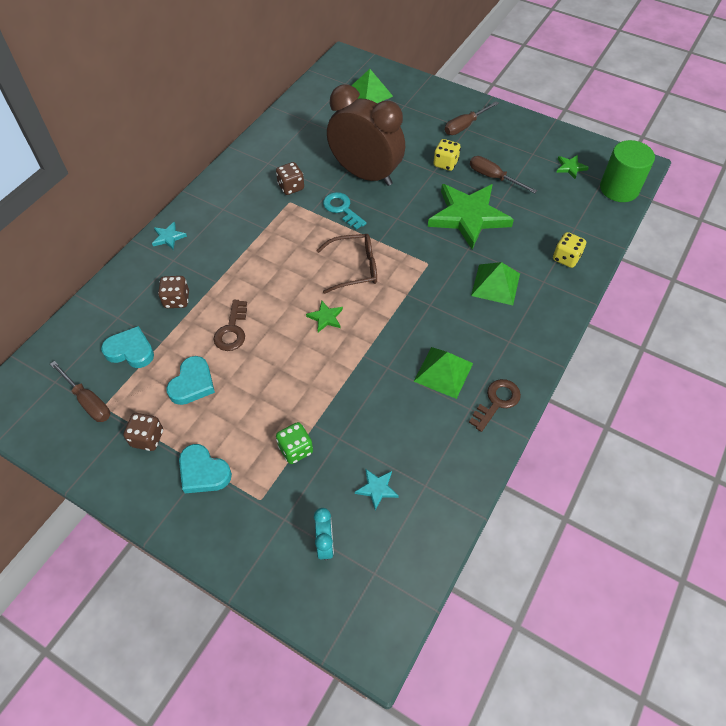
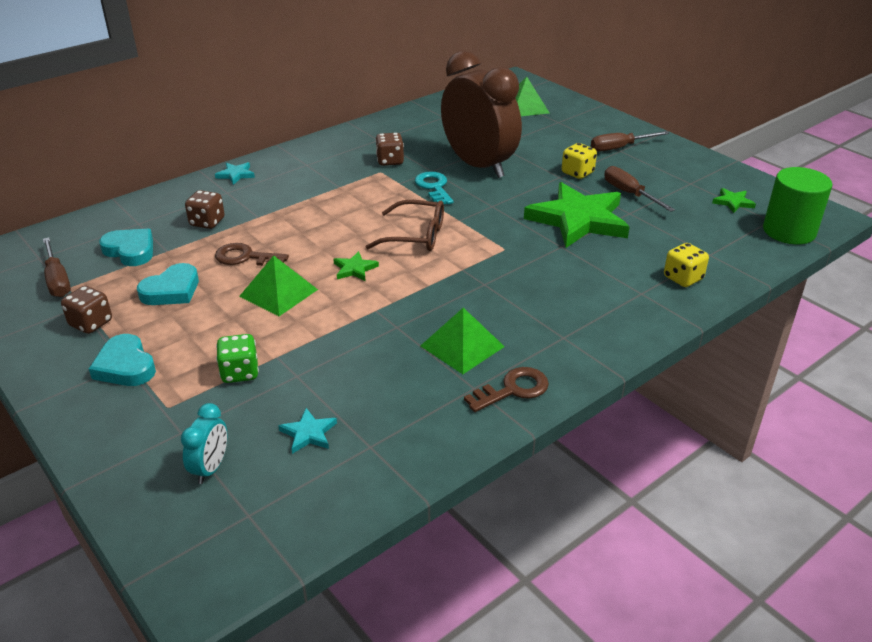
camera: 20 degrees right, 20 degrees down
brown key [213,300,247,351] -> brown key turned 75 degrees clockwise [215,243,289,266]
green pyramid [471,262,520,305] -> green pyramid moved to [239,256,318,316]

